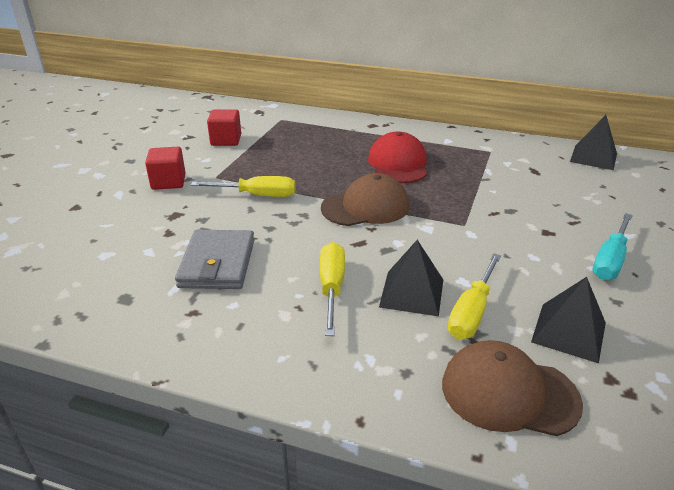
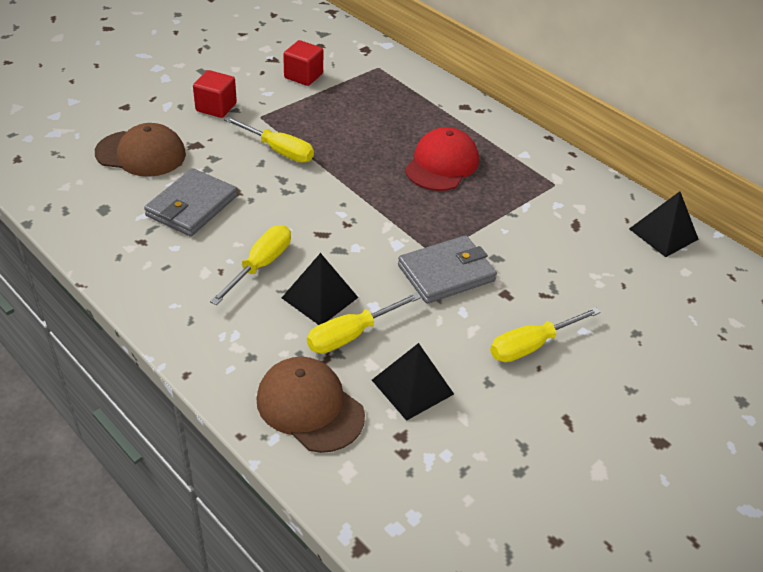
camera: 25 degrees right, 10 degrees up
brown cap [321,173,409,226] -> brown cap moved to [95,123,186,177]
turquoise screwdriver [593,213,633,280] -> yellow screwdriver [490,307,601,362]
none -> grey wallet [398,235,497,304]

